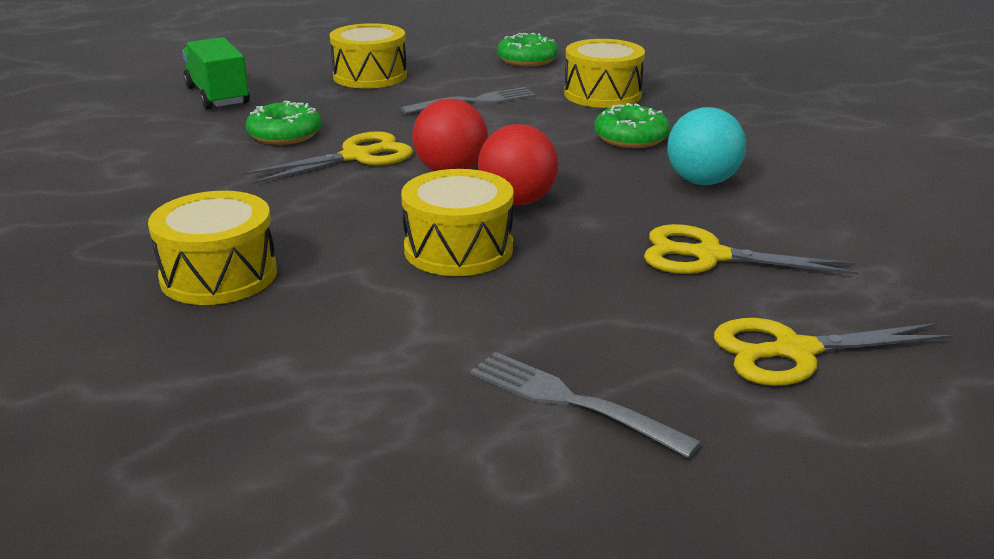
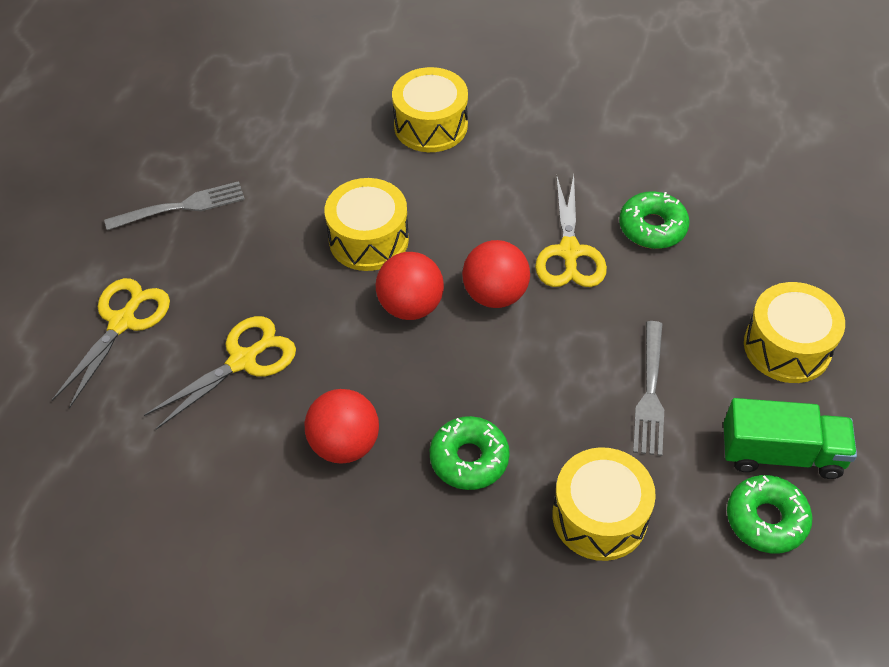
camera: 125 degrees right, 25 degrees up
green truck [182,37,250,110] -> green truck moved to [724,398,857,479]
turquoise ball [667,107,746,185] -> red ball [304,389,379,464]

